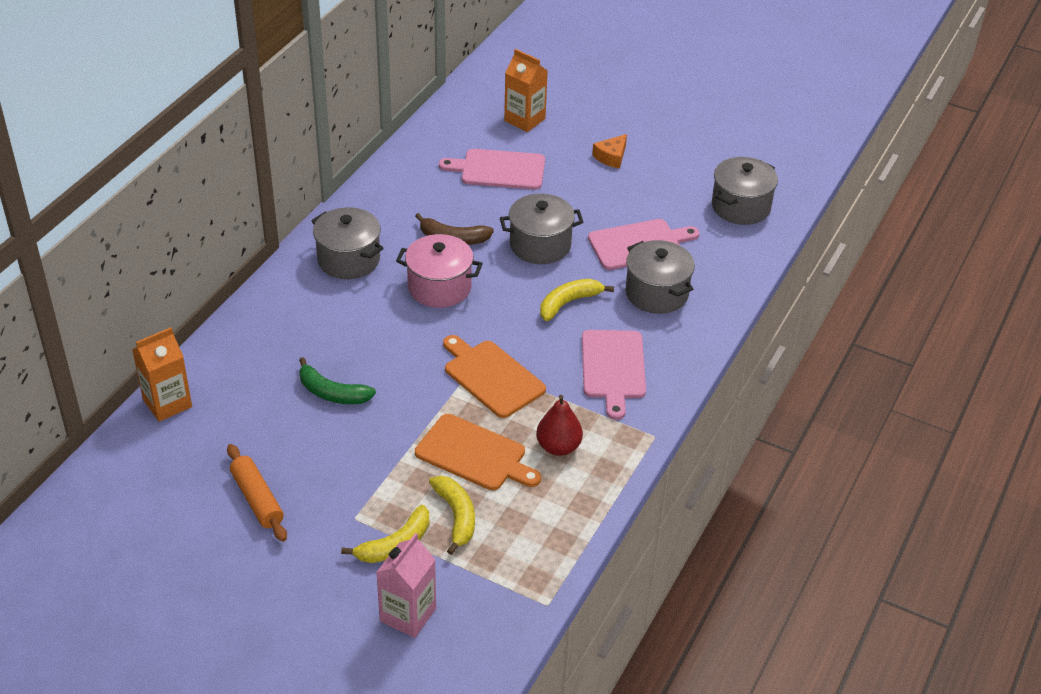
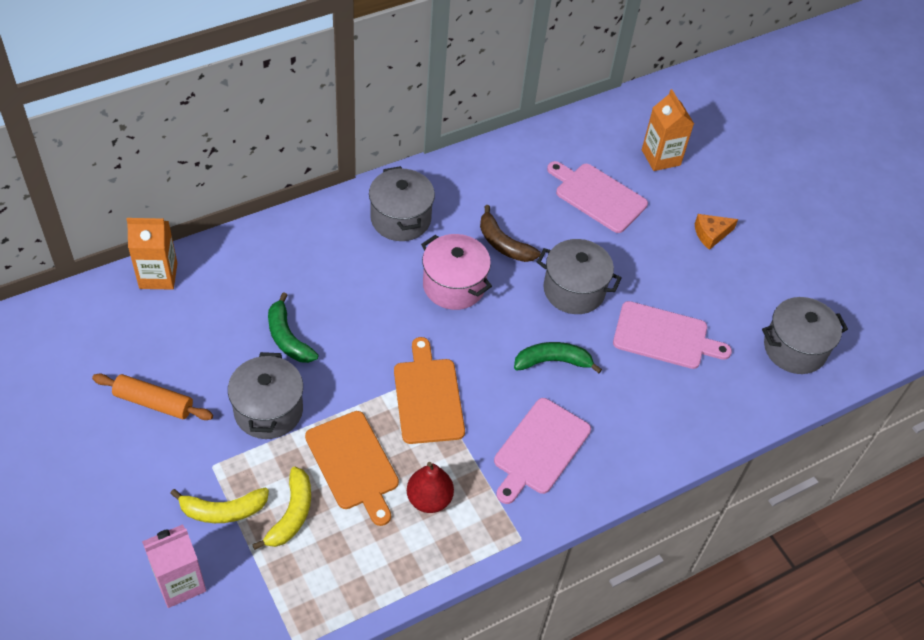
camera: 30 degrees right, 10 degrees up
orange rolling pin [227,444,287,542] -> orange rolling pin turned 75 degrees counterclockwise [92,374,213,420]
yellow banana [540,279,614,321] -> green banana [514,342,602,373]
grey pot [625,240,695,314] -> grey pot moved to [228,352,303,439]

